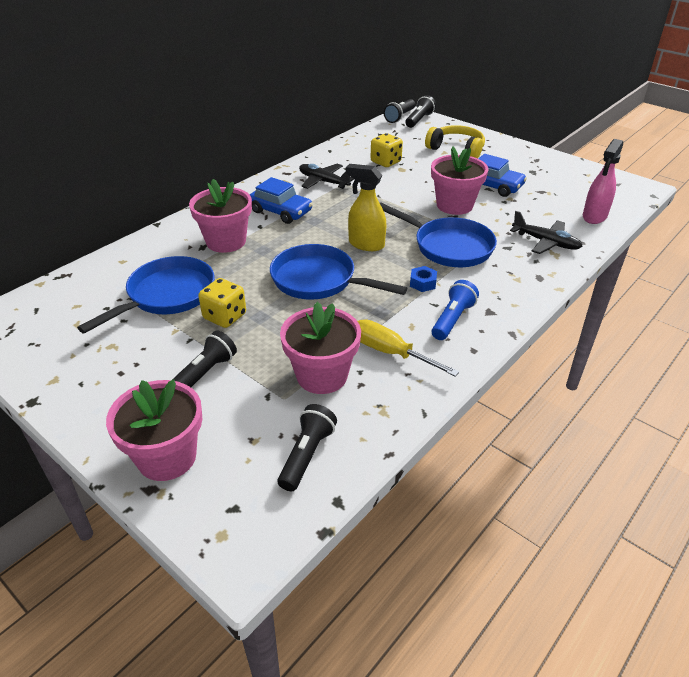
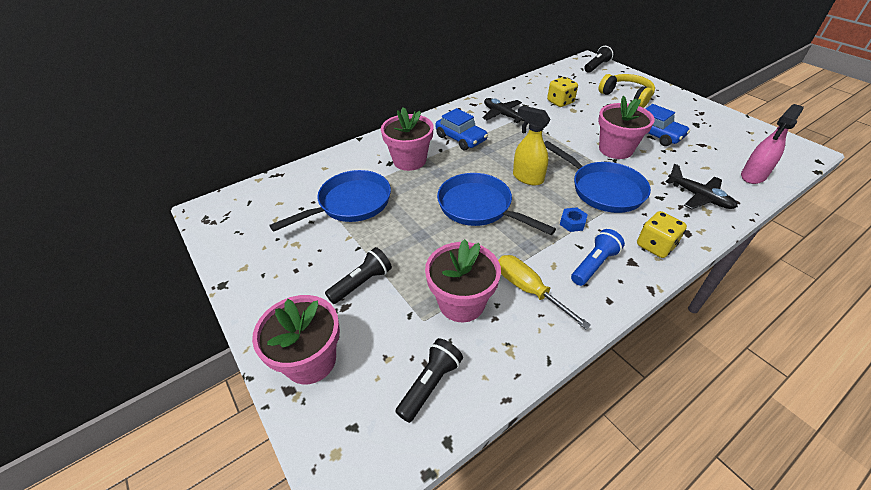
camera: 15 degrees right, 5 degrees up
yellow dice [198,278,246,328] -> yellow dice moved to [637,211,687,258]
black flashlight [384,99,415,123] -> none

